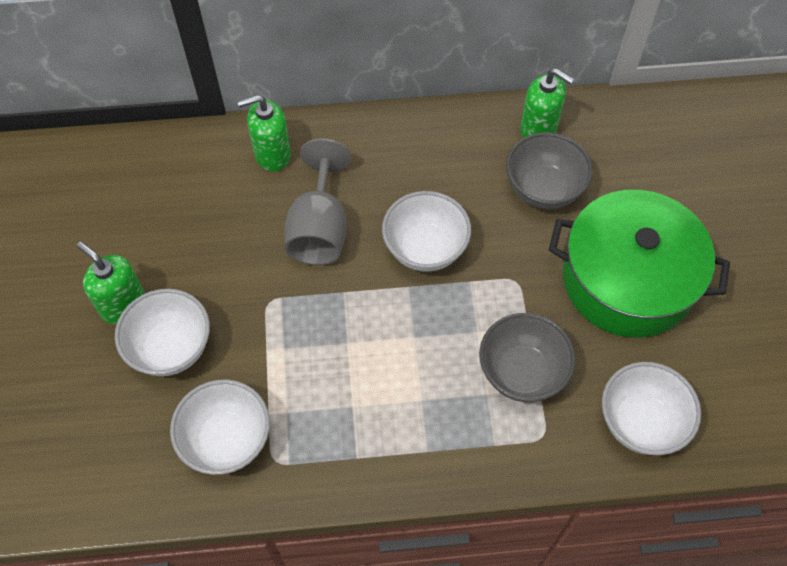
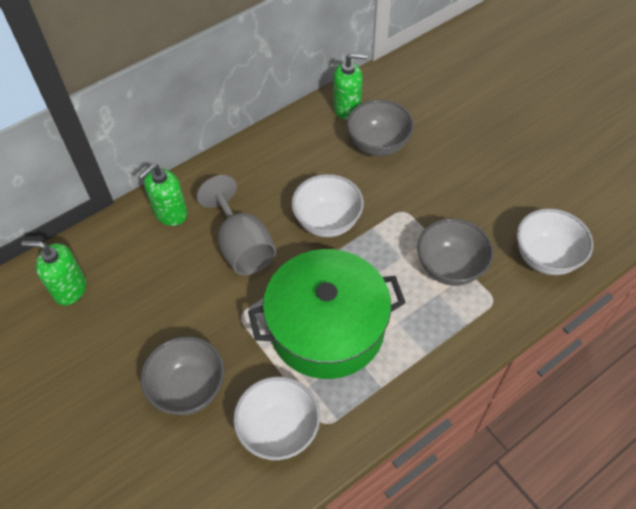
camera: 30 degrees left, 5 degrees down
green soap dispenser [77,242,145,324] -> green soap dispenser moved to [21,241,86,305]
white bowl [115,289,210,376] -> grey bowl [140,336,224,415]
green pot [549,190,730,337] -> green pot moved to [248,249,406,379]

